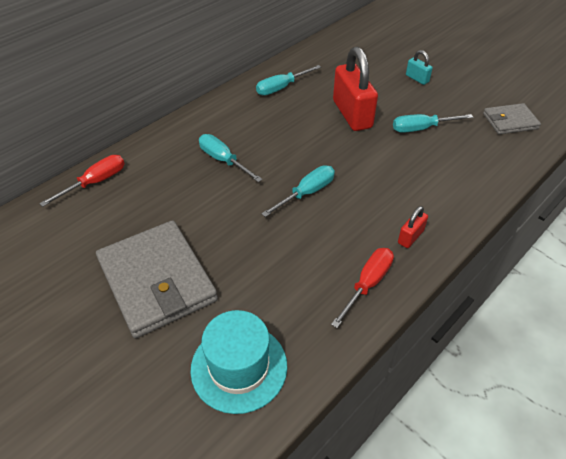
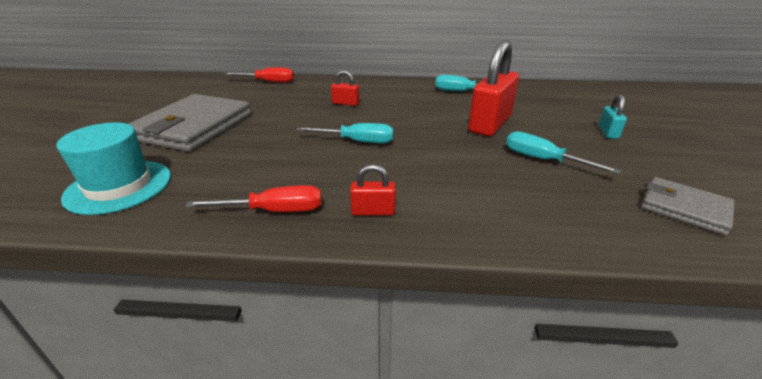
camera: 50 degrees right, 15 degrees down
turquoise screwdriver [199,134,263,182] -> red padlock [331,70,359,106]

